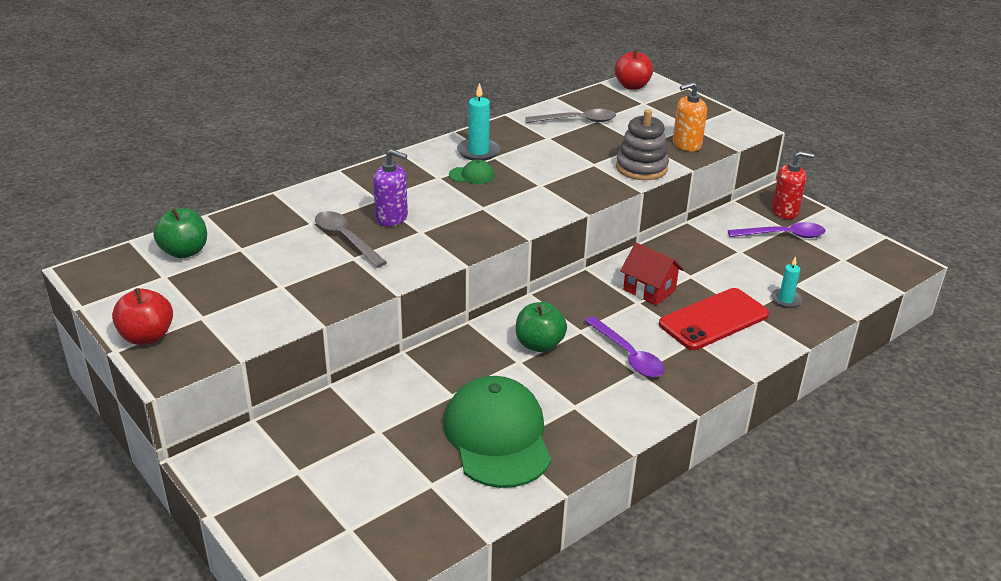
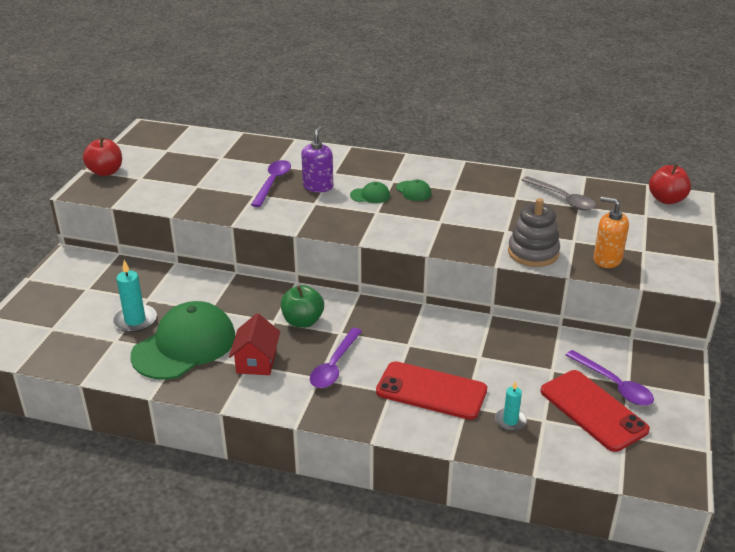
camera: 55 degrees right, 0 degrees up
green apple [154,208,207,258] -> none
grey spoon [315,211,387,268] -> purple spoon [251,160,291,207]
purple soap dispenser [373,149,408,226] -> purple soap dispenser turned 150 degrees counterclockwise [301,126,333,192]
turquoise candle [457,83,501,161] -> turquoise candle moved to [112,260,157,333]
red house [620,243,684,305] -> red house moved to [229,313,280,375]
red soap dispenser [772,151,814,219] -> none
none -> green cap [350,182,390,203]
none -> red phone [540,370,650,452]

